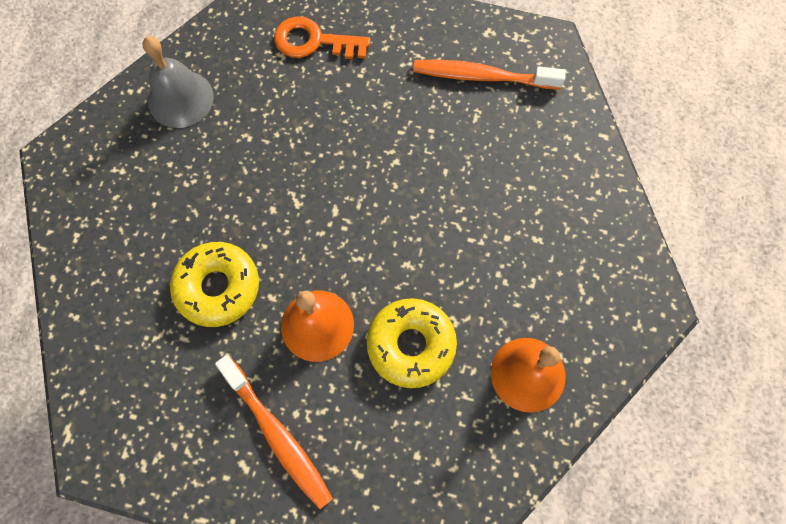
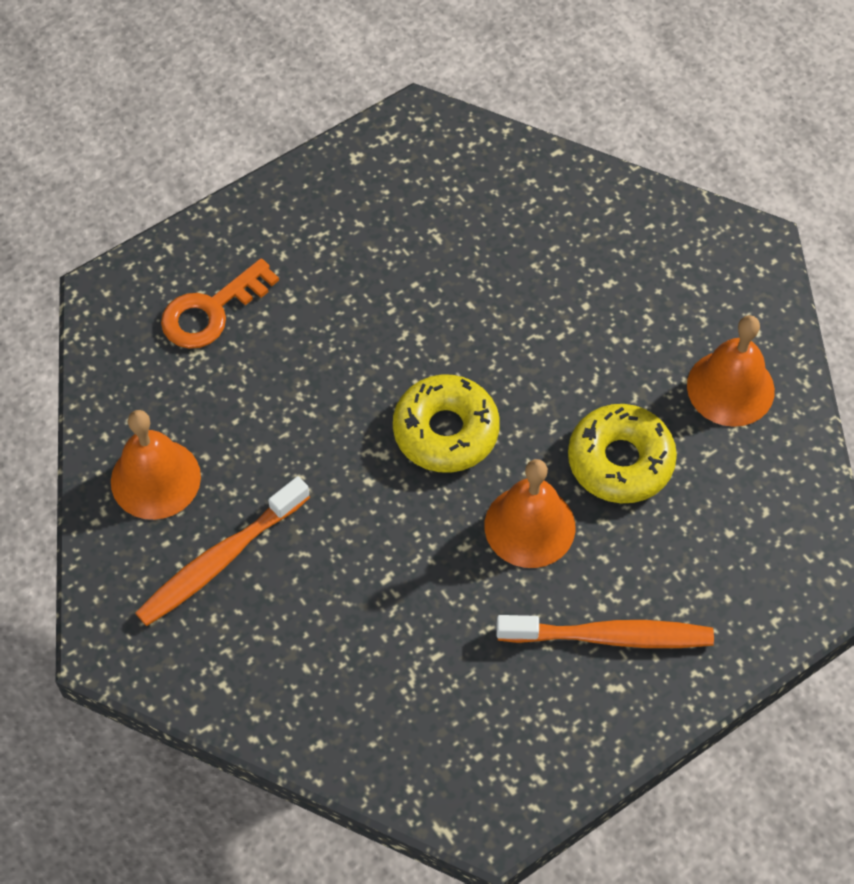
camera: 50 degrees left, 10 degrees down
grey bell [143,36,214,128] -> orange bell [111,410,201,520]
yellow donut [170,242,259,327] -> yellow donut moved to [393,374,500,473]
orange toothbrush [413,60,566,89] -> orange toothbrush moved to [135,476,310,626]

